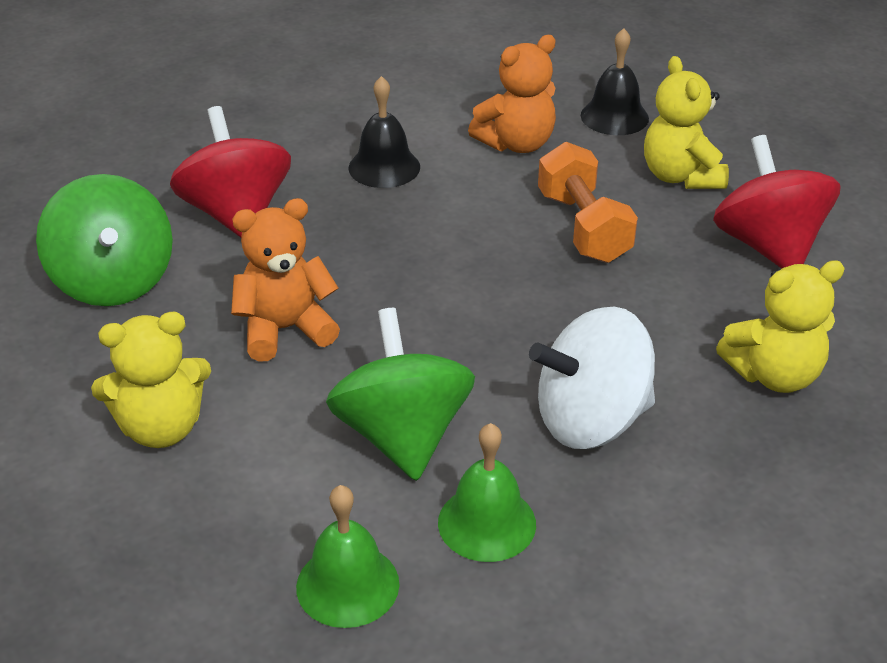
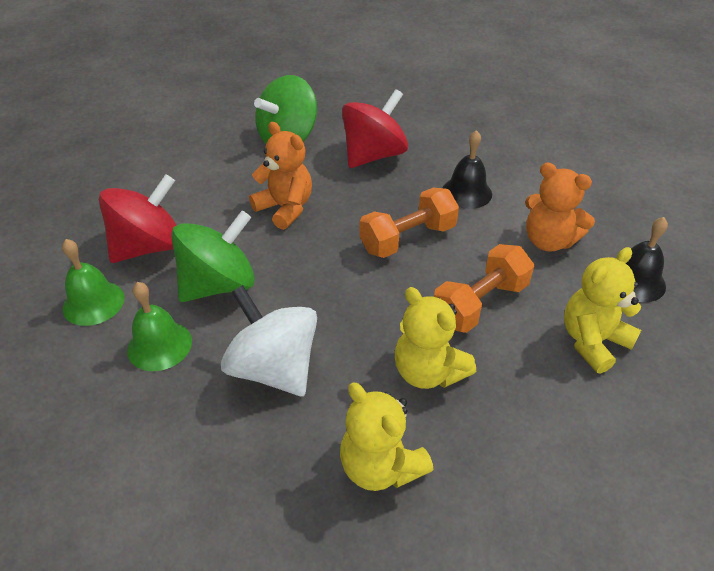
camera: 65 degrees right, 5 degrees up
yellow teddy bear [91,312,211,448] -> yellow teddy bear moved to [395,287,476,389]
red spinning top [713,135,841,269] -> red spinning top moved to [99,174,176,263]
none -> orange dumbbell [359,188,459,258]

